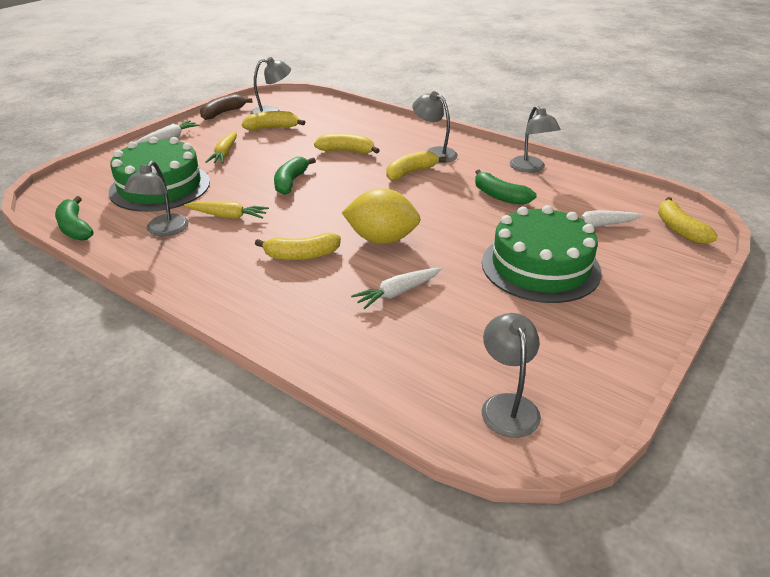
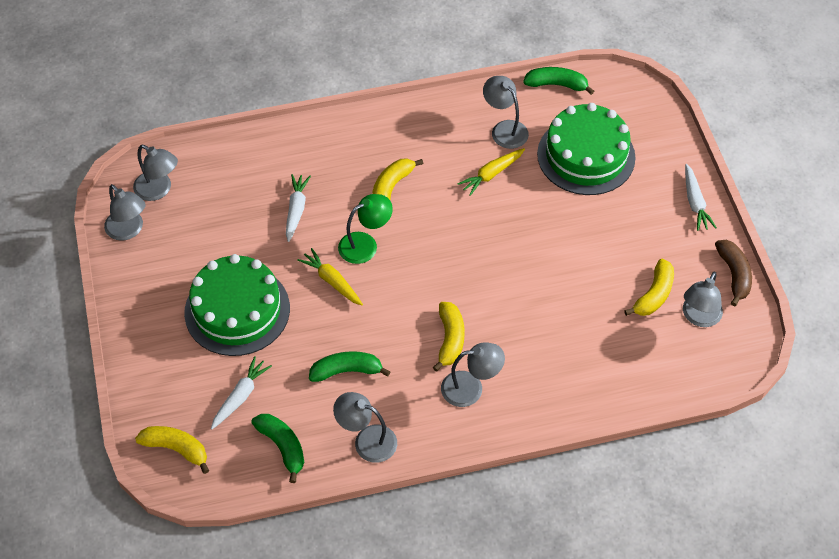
camera: 130 degrees right, 20 degrees up
yellow carrot [206,131,237,164] -> yellow carrot moved to [297,248,363,305]
green banana [274,157,316,195] -> green banana moved to [251,414,304,483]
yellow banana [314,133,380,153] -> none
yellow lemon [342,188,421,244] -> green lamp [338,194,393,264]
none -> grey lamp [104,184,146,241]

